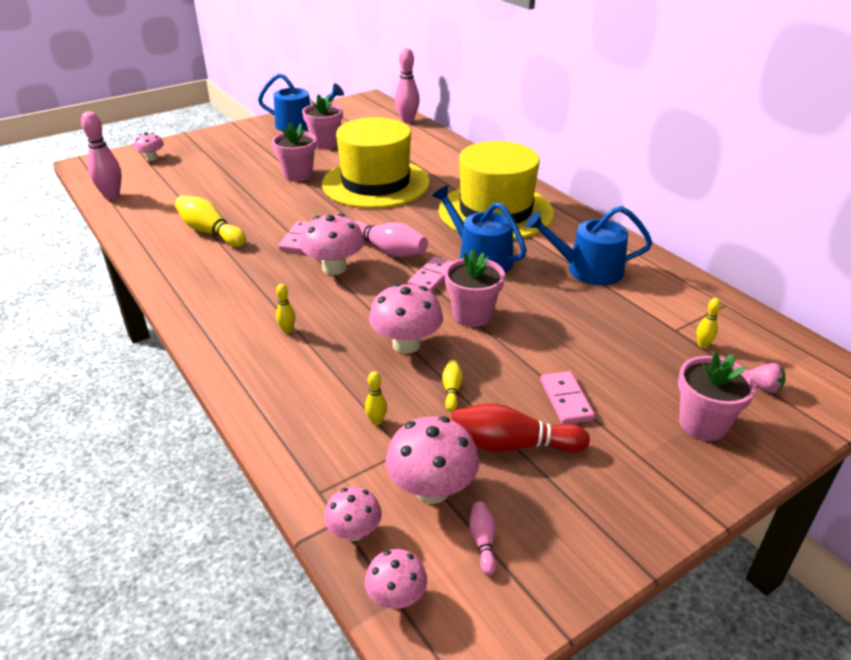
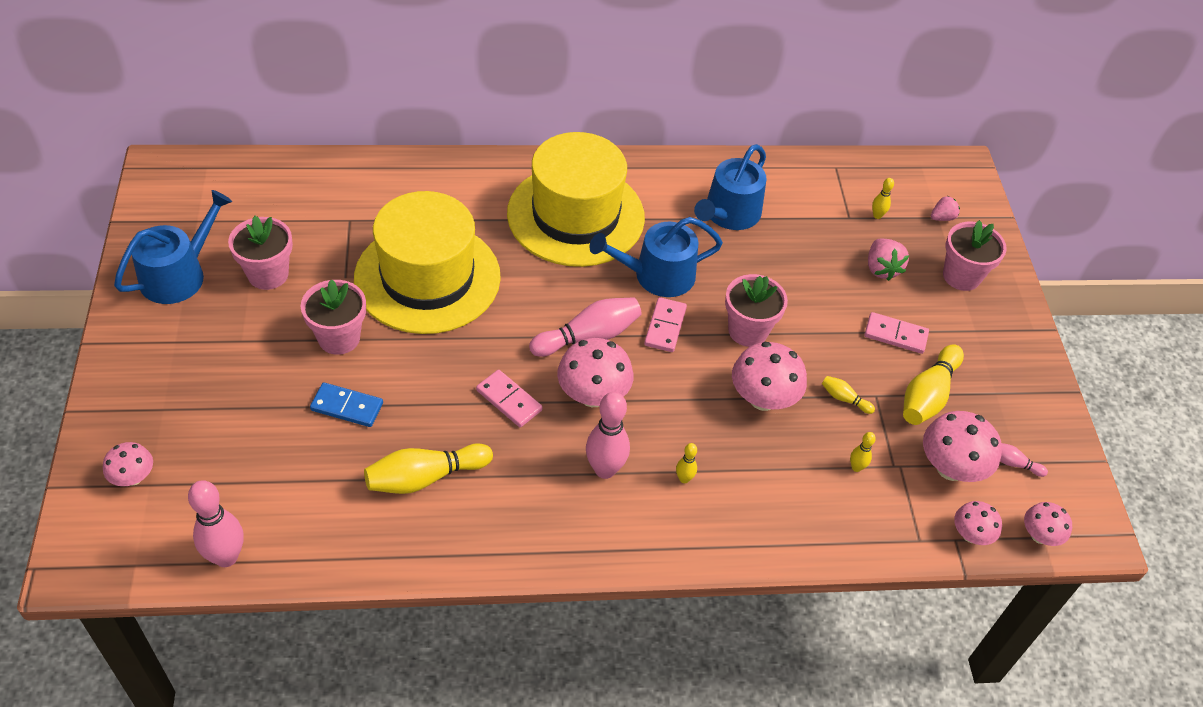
camera: 65 degrees left, 15 degrees up
pink bowling pin [395,48,420,124] -> pink bowling pin moved to [586,392,630,479]
pink domino [408,256,453,292] -> pink domino turned 45 degrees clockwise [644,297,687,352]
red bowling pin [451,404,590,453] -> yellow bowling pin [903,344,964,425]
none -> blue domino [310,382,383,427]
none -> pink strawberry [868,239,909,281]

